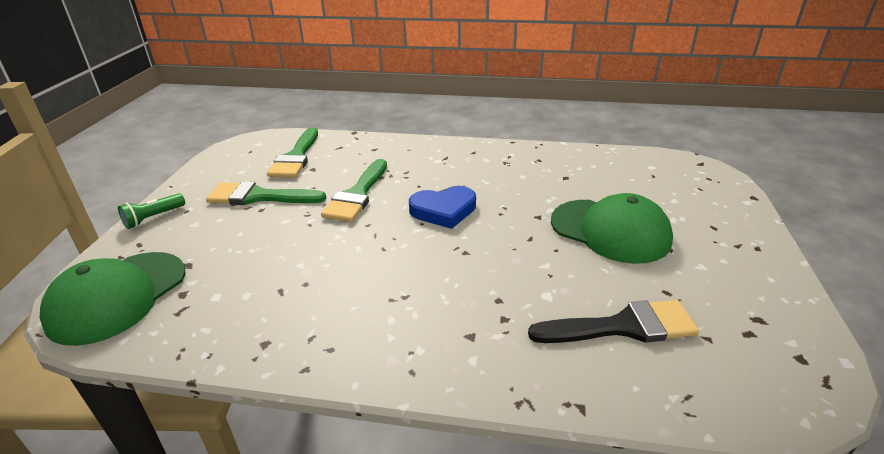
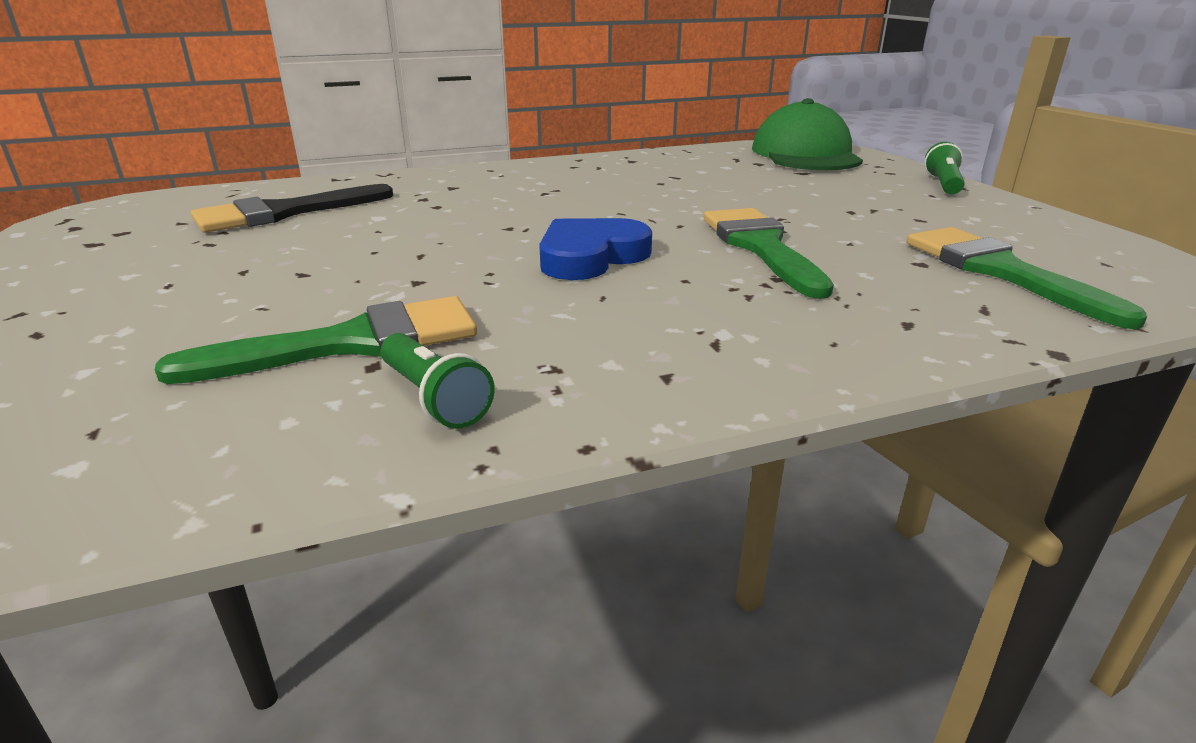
camera: 150 degrees right, 5 degrees down
green brush [206,181,326,205] -> green brush moved to [155,296,477,384]
green cap [551,193,673,264] -> none
none -> green flashlight [381,333,495,429]

